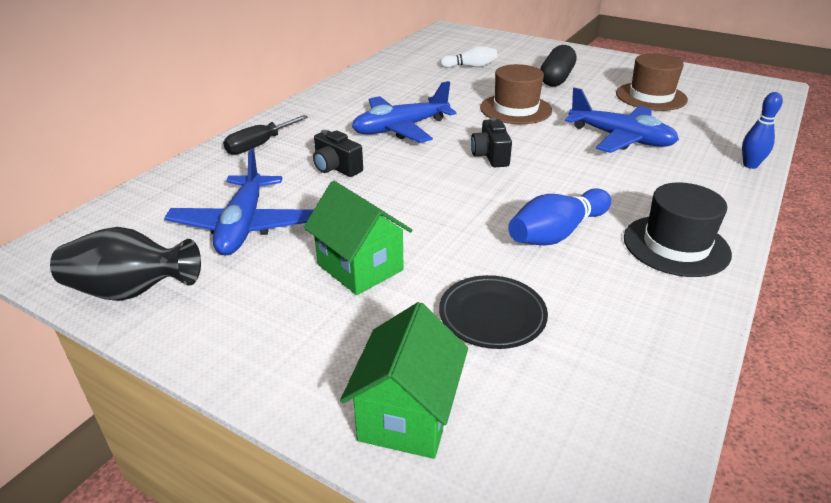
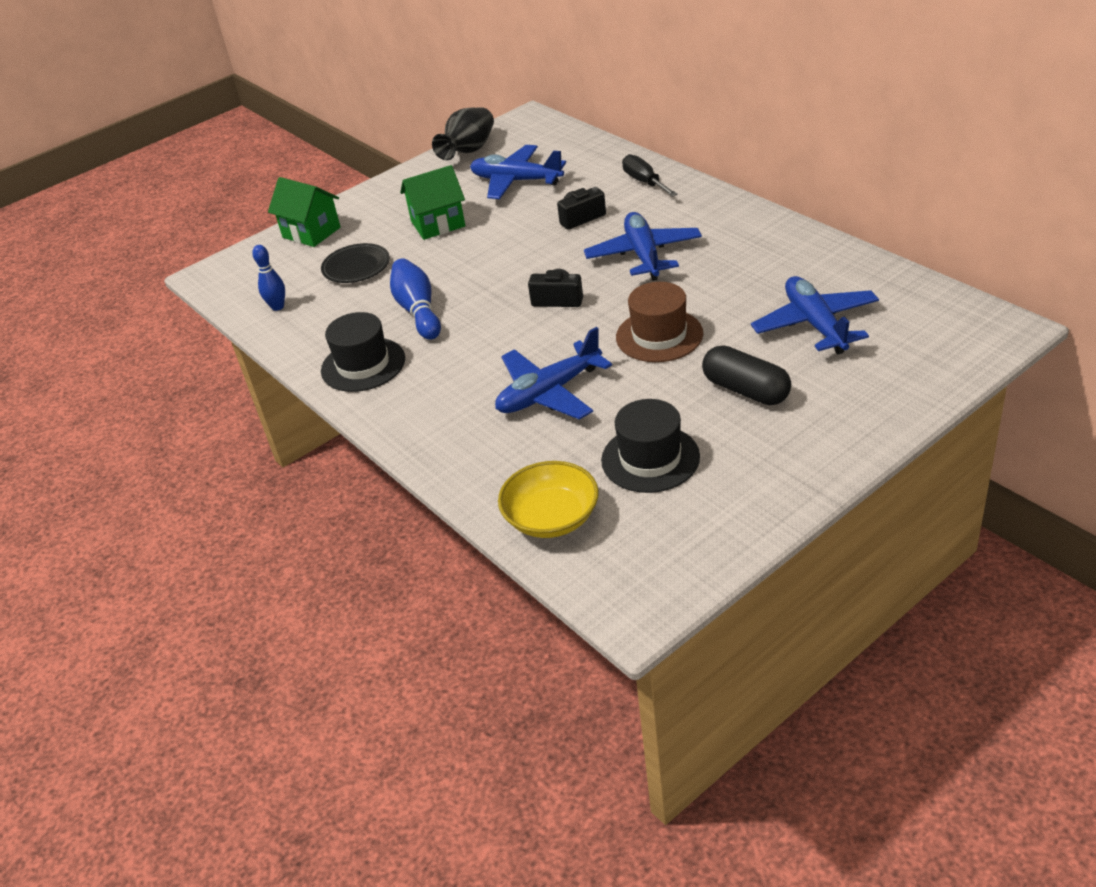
camera: 115 degrees right, 5 degrees up
white bowling pin [440,46,497,68] -> blue plane [751,276,879,354]
brown hat [616,53,688,111] -> black hat [601,399,700,493]
blue bowling pin [742,92,783,169] -> blue bowling pin moved to [252,245,285,311]
none -> yellow bowl [498,461,599,538]

